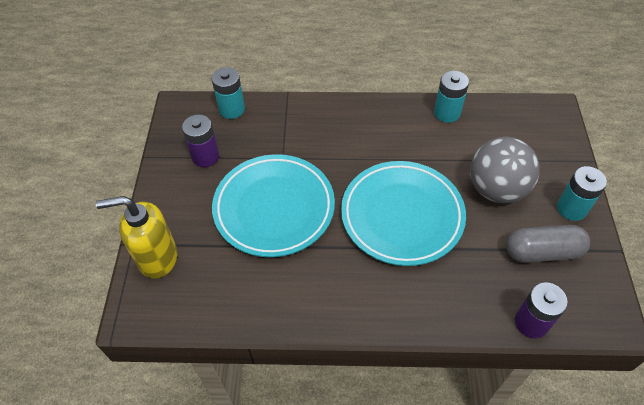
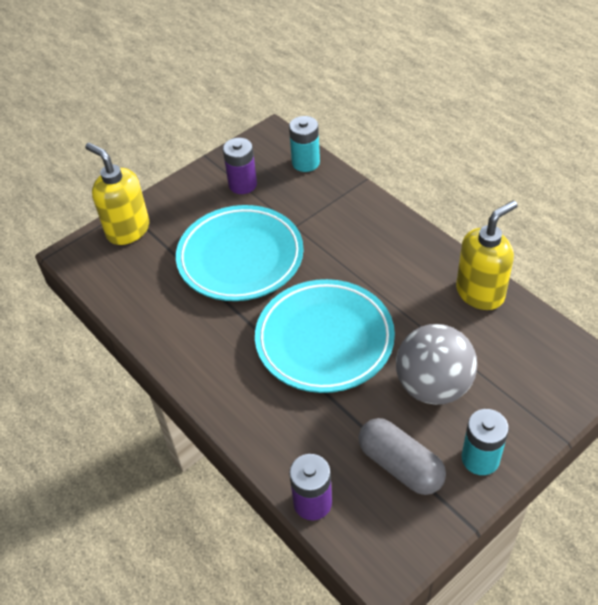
camera: 50 degrees right, 5 degrees down
turquoise battery [434,71,469,123] -> yellow soap dispenser [456,200,518,310]

